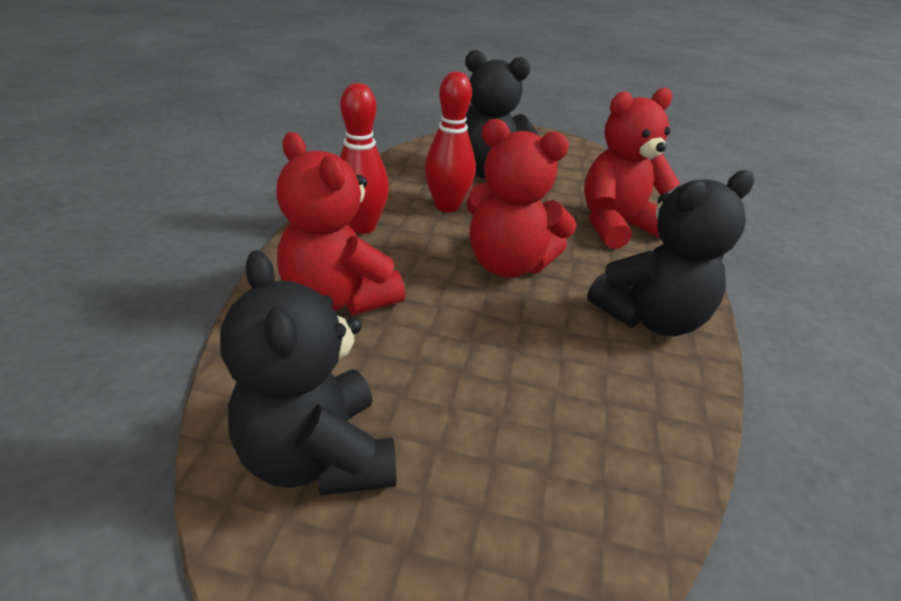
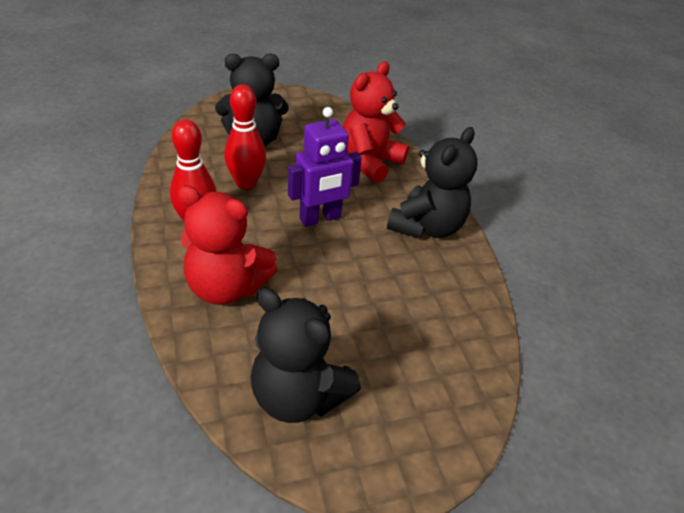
camera: 30 degrees left, 5 degrees up
red teddy bear [466,119,577,278] -> purple robot [288,107,362,227]

